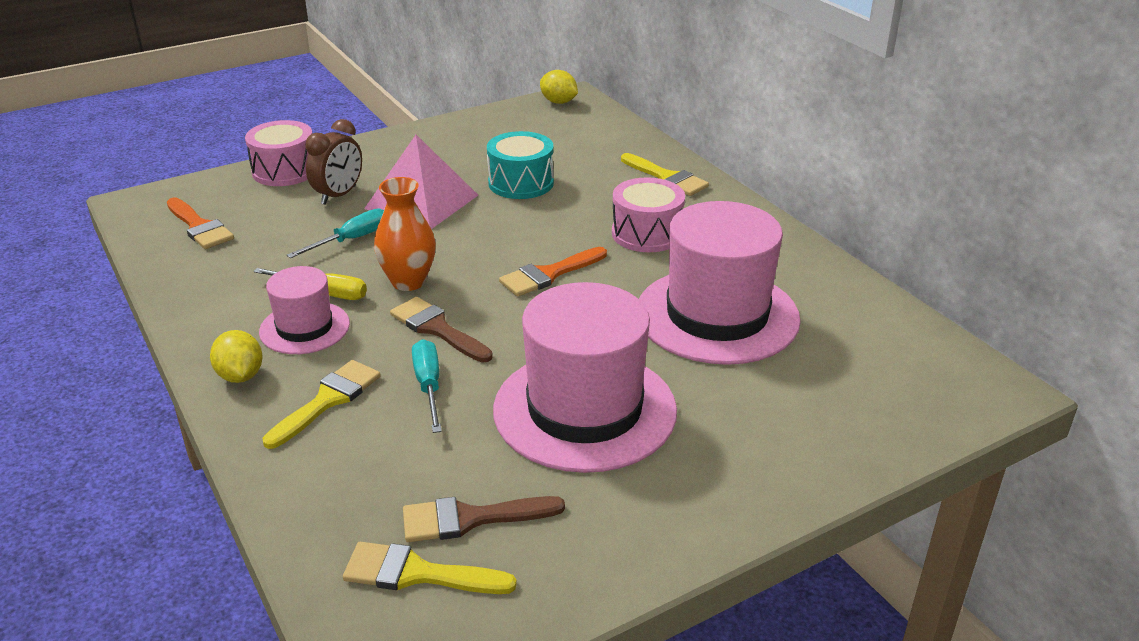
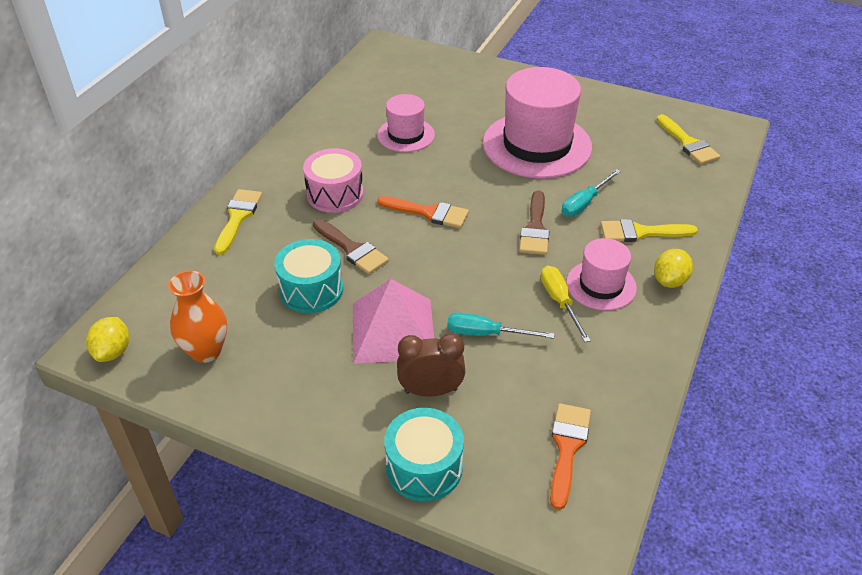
camera: 125 degrees left, 10 degrees up
pink drum [245,120,312,186] -> turquoise drum [384,408,464,502]
orange vase [374,177,436,291] -> orange vase moved to [168,270,227,363]
brown brush [403,496,565,542] -> brown brush moved to [313,219,389,274]
pink hat [639,201,801,365] -> pink hat [377,94,435,152], size x0.54

